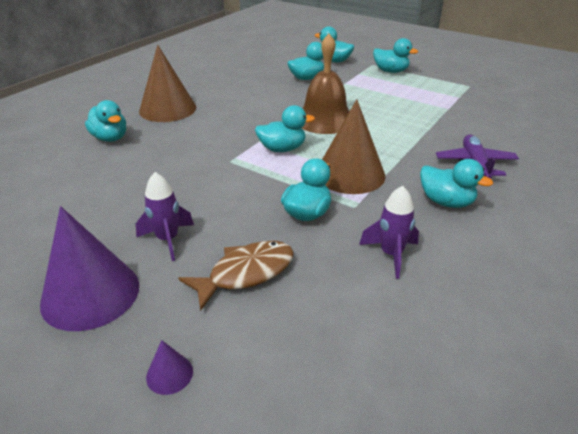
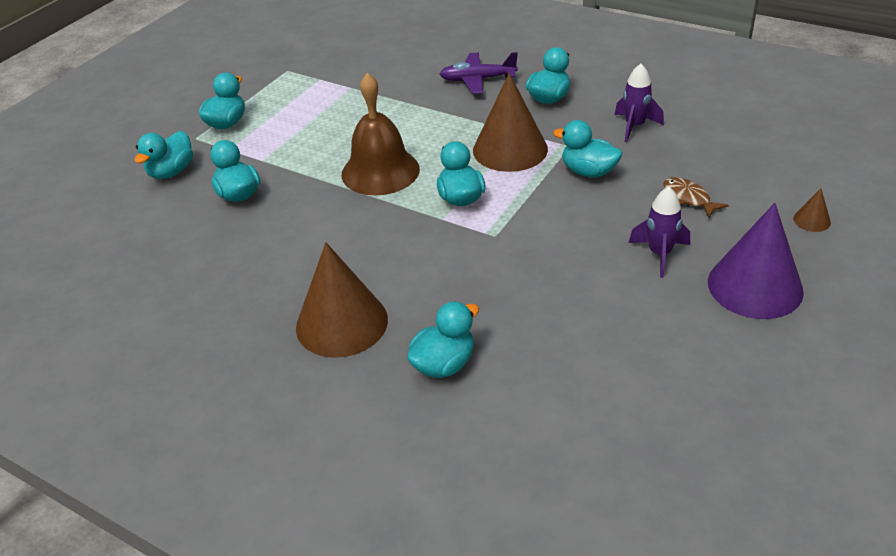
camera: 90 degrees left, 5 degrees up
purple cone [146,340,193,395] -> brown cone [793,188,831,232]
brown fish [178,241,294,311] -> brown fish [664,177,729,218], size x0.66

